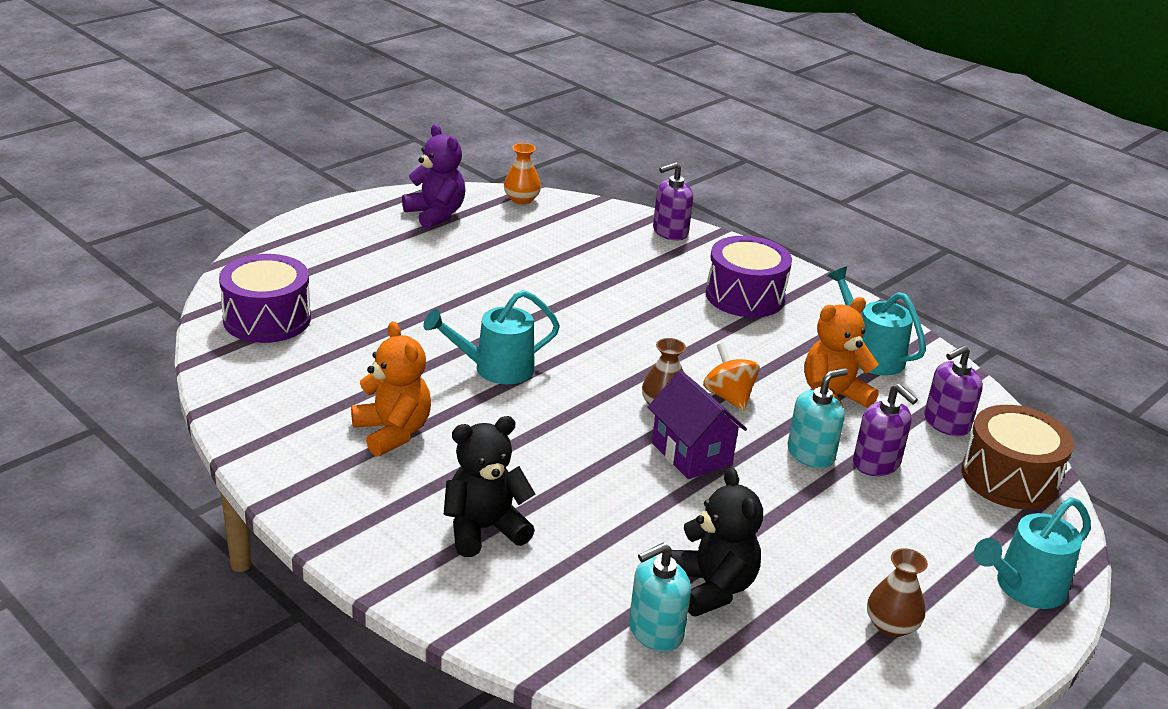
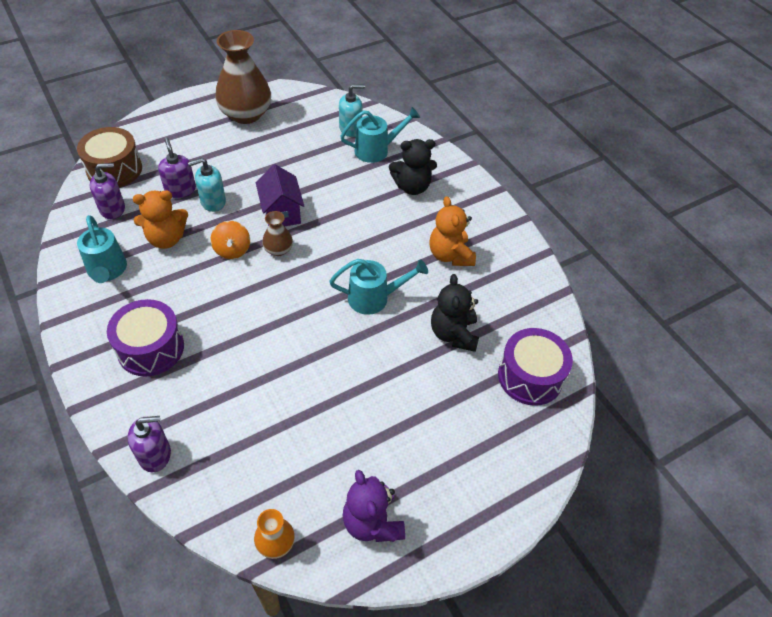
camera: 165 degrees left, 20 degrees up
black teddy bear [671,467,763,617] -> black teddy bear moved to [431,274,479,352]
brown vase [867,548,928,637] -> brown vase [215,30,271,124], size x2.12
turquoise watering can [974,497,1091,609] -> turquoise watering can moved to [340,107,420,163]

